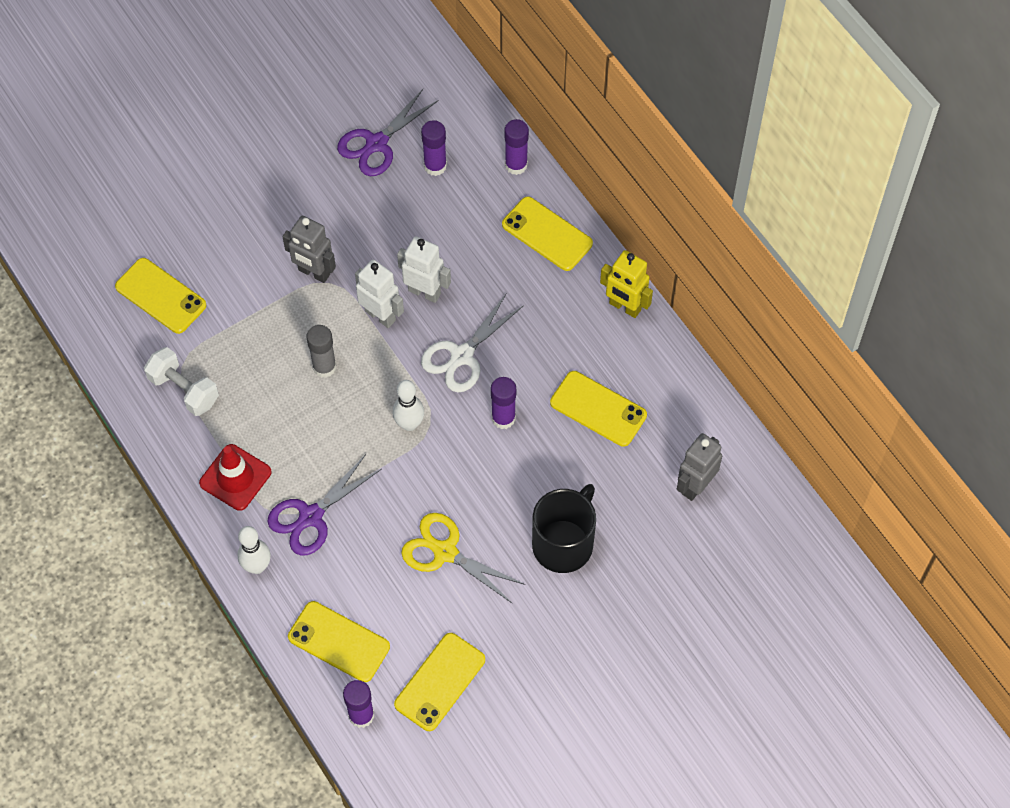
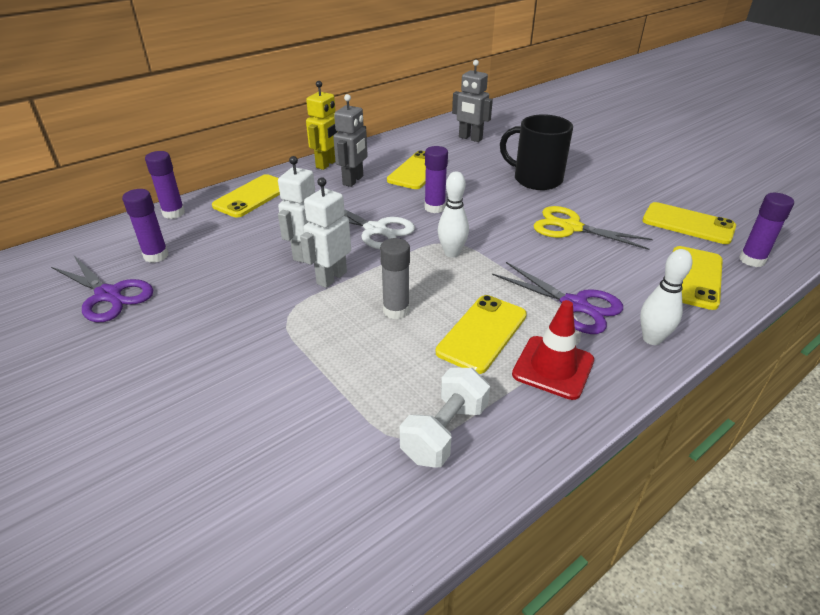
camera: 95 degrees left, 25 degrees down
yellow phone [115,258,206,334] -> yellow phone moved to [436,295,527,374]
grey robot [282,216,336,283] -> grey robot moved to [333,94,368,187]
yellow scissors [401,513,525,603] -> yellow scissors turned 90 degrees clockwise [533,206,653,250]

